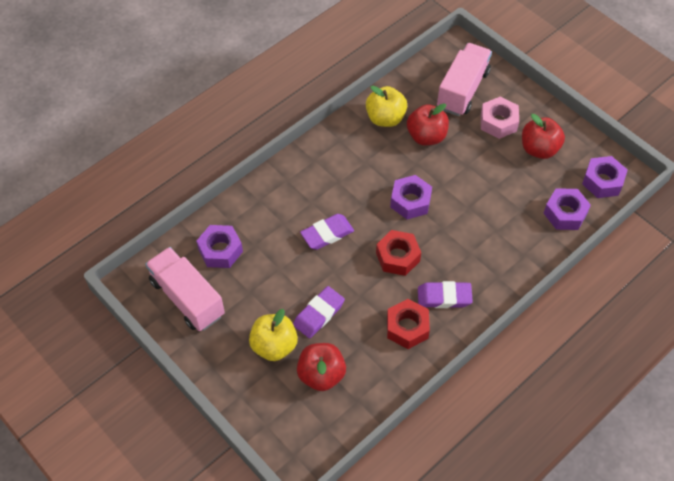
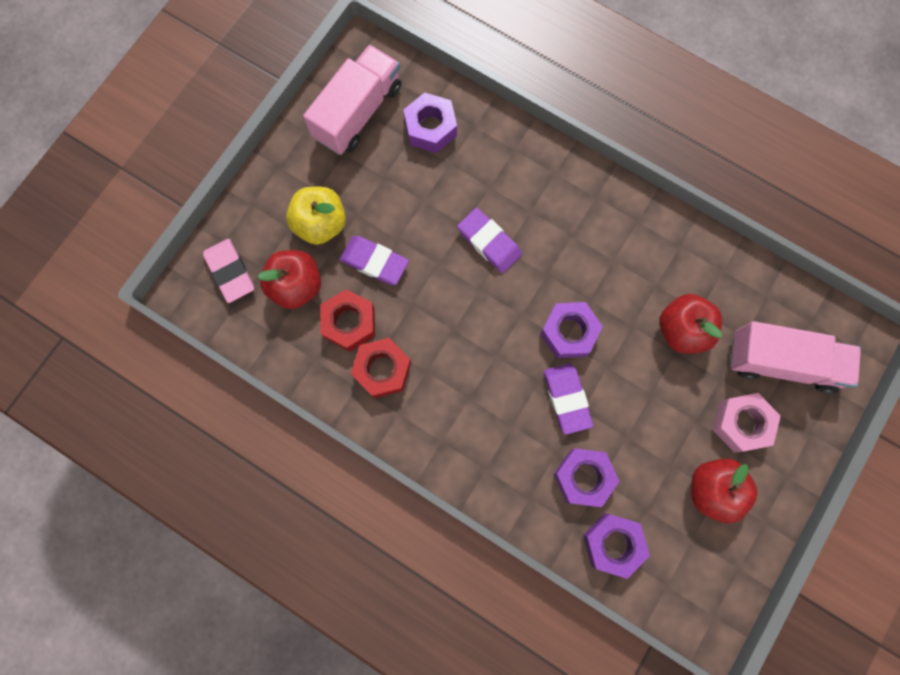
camera: 75 degrees right, 20 degrees up
yellow apple [366,86,407,127] -> none
red nut [376,230,421,276] -> red nut moved to [320,289,375,352]
purple eraser [418,281,473,308] -> purple eraser moved to [544,363,593,435]
purple nut [582,156,627,198] -> purple nut moved to [554,448,620,507]
none -> pink eraser [203,239,254,303]

